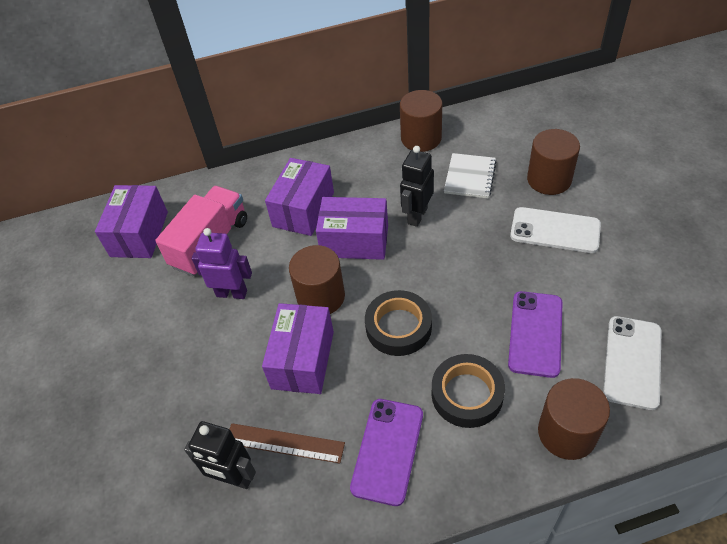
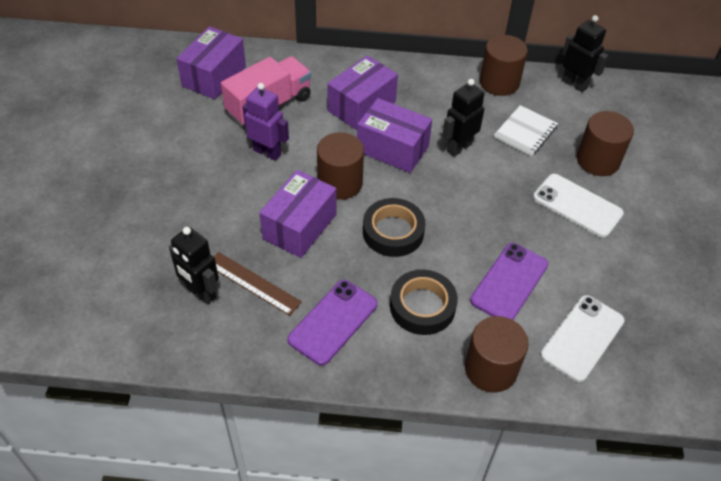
camera: 15 degrees right, 0 degrees up
none -> black robot [562,15,608,92]

